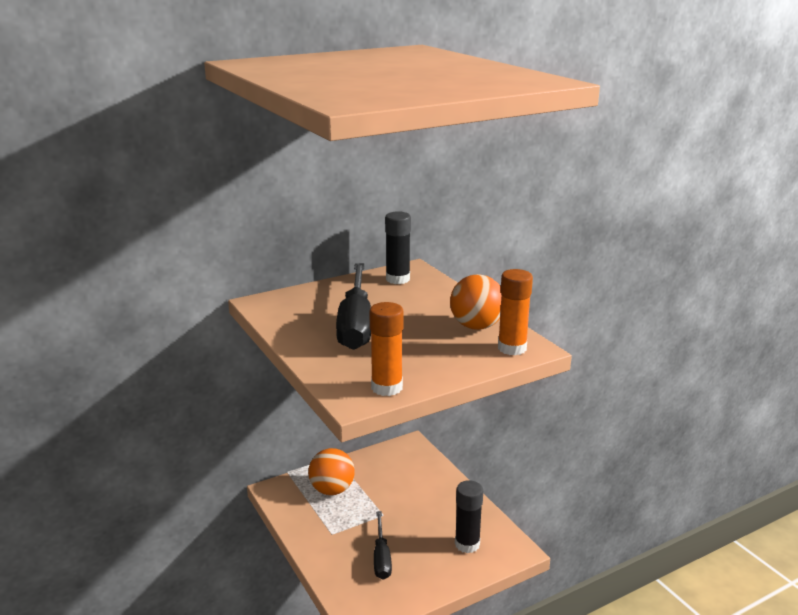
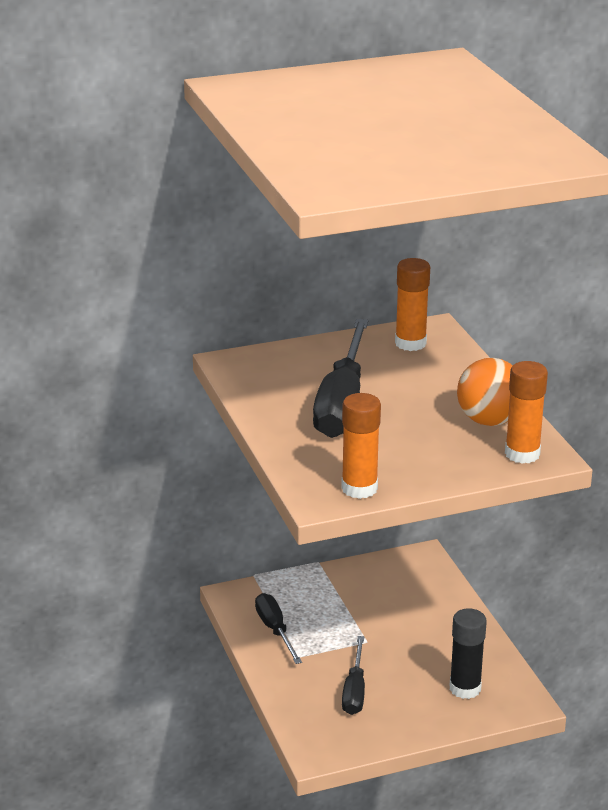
camera: 10 degrees right, 5 degrees up
orange ball [308,448,355,495] -> none
black glue stick [385,211,411,284] -> orange glue stick [395,258,430,351]
none -> black screwdriver [255,593,302,664]

